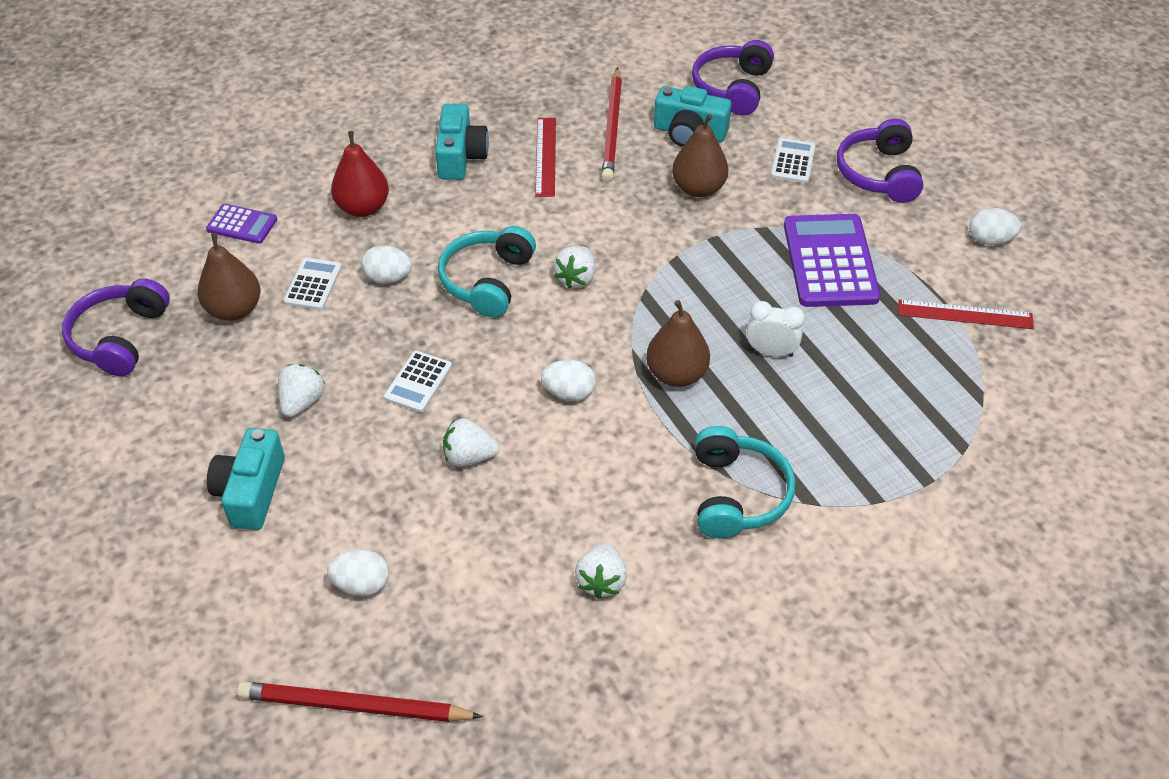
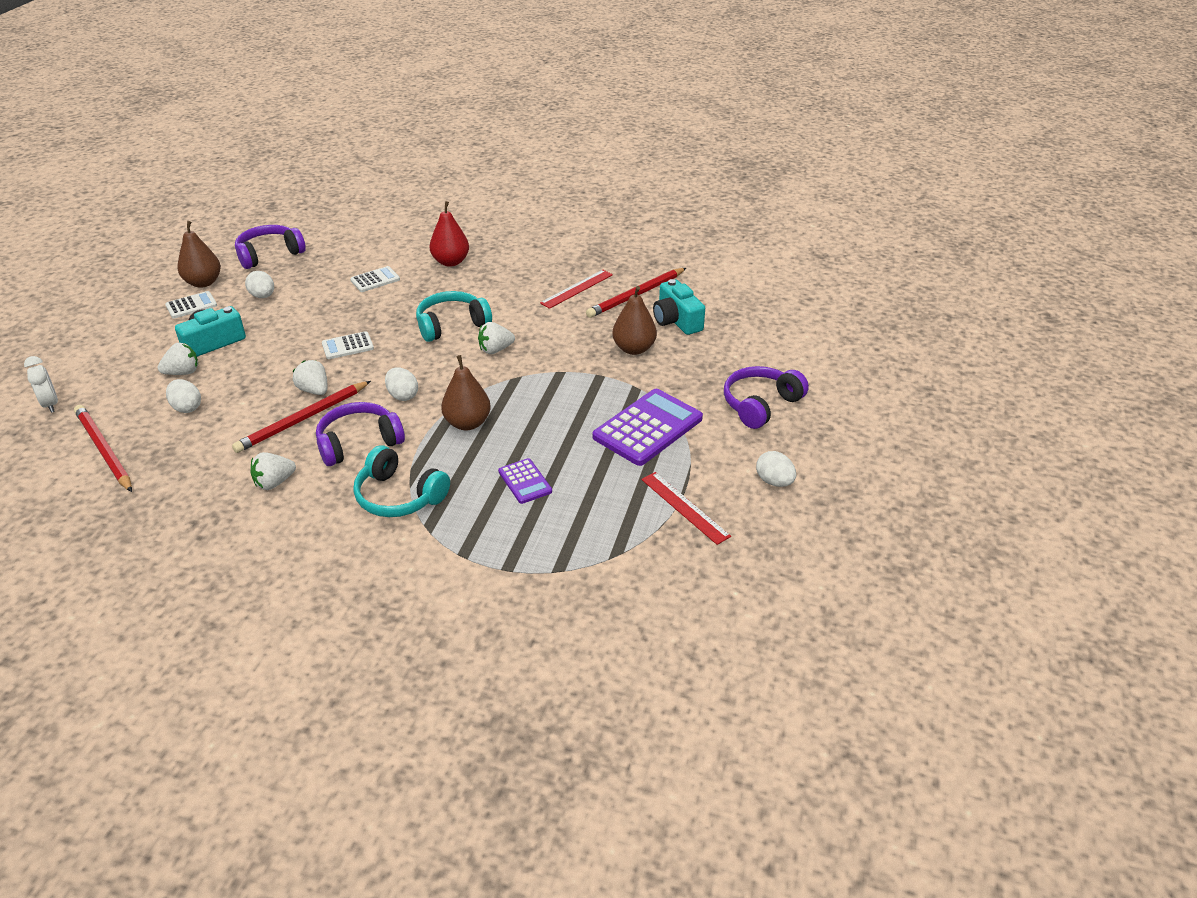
camera: 45 degrees right, 10 degrees down
brown pear [198,233,260,321] -> brown pear moved to [177,221,221,288]
purple calculator [206,204,277,244] -> purple calculator moved to [498,458,552,504]
white strawberry [278,364,325,417] -> white strawberry moved to [157,343,198,375]
white egg [361,245,412,284] -> white egg moved to [245,271,274,298]
turquoise camera [435,104,489,180] -> none
purple headphones [692,40,774,116] -> purple headphones moved to [316,402,405,466]
turquoise headphones [695,426,795,539] -> turquoise headphones turned 75 degrees clockwise [353,445,450,517]
white clock [747,301,805,357] -> white clock moved to [24,356,58,413]
white calculator [771,138,816,183] -> white calculator moved to [165,291,217,319]
none -> red pencil [232,381,371,453]

